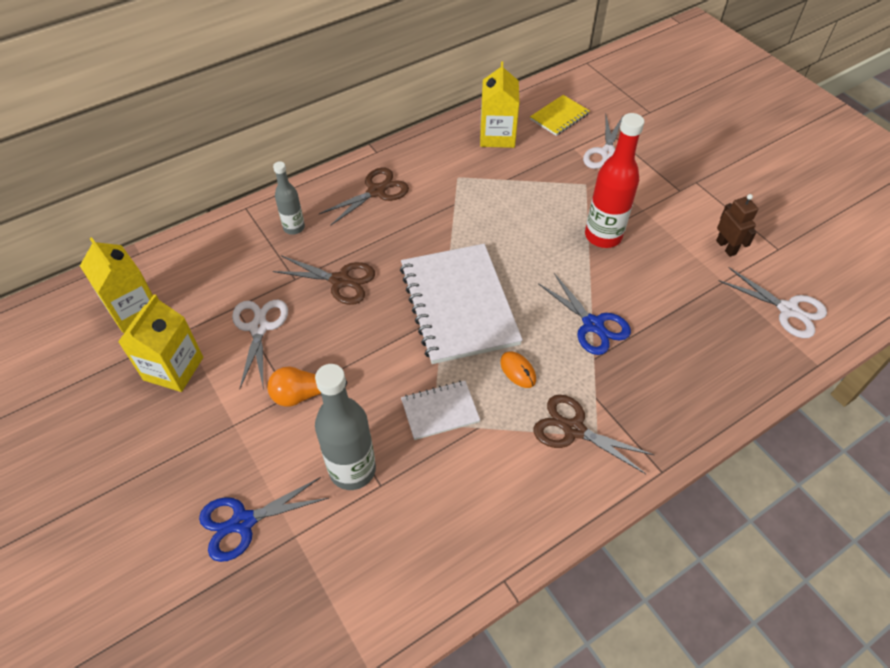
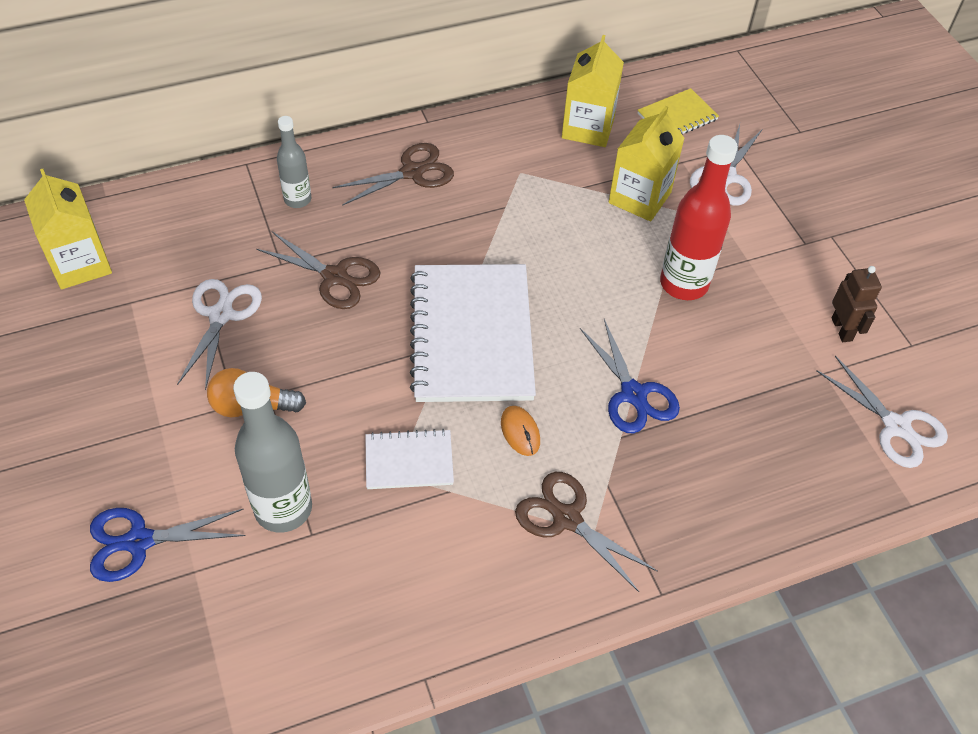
camera: 10 degrees right, 0 degrees up
yellow carton [118,294,203,392] -> yellow carton moved to [609,106,685,221]

